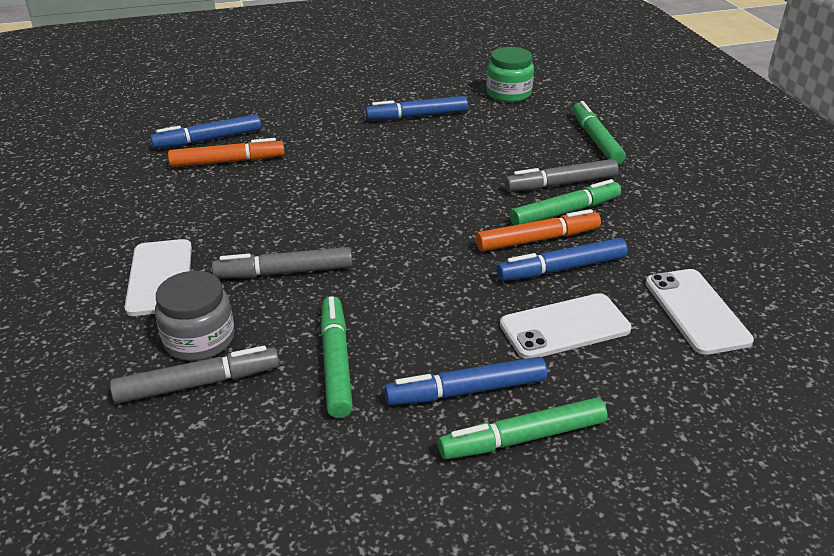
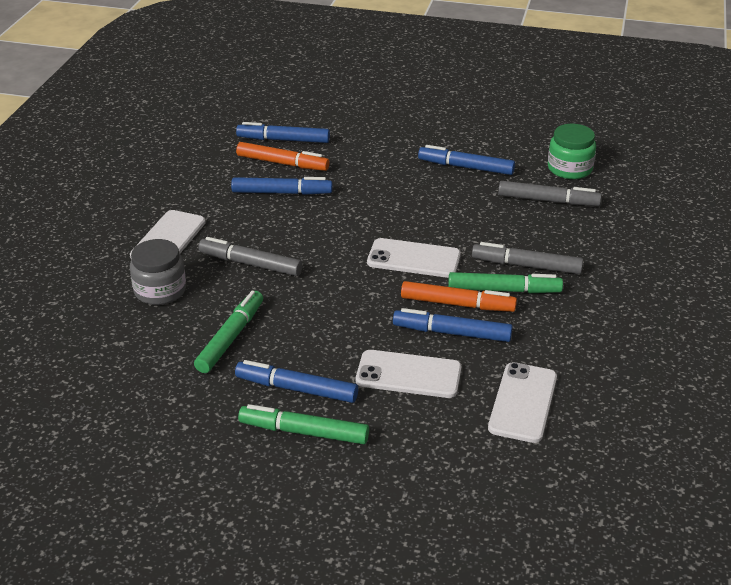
camera: 30 degrees right, 0 degrees up
grey marker [110,346,279,404] -> grey marker moved to [498,181,602,206]
green marker [573,101,626,164] -> none
none -> blue marker [231,177,333,195]
none -> white phone [367,238,461,278]

